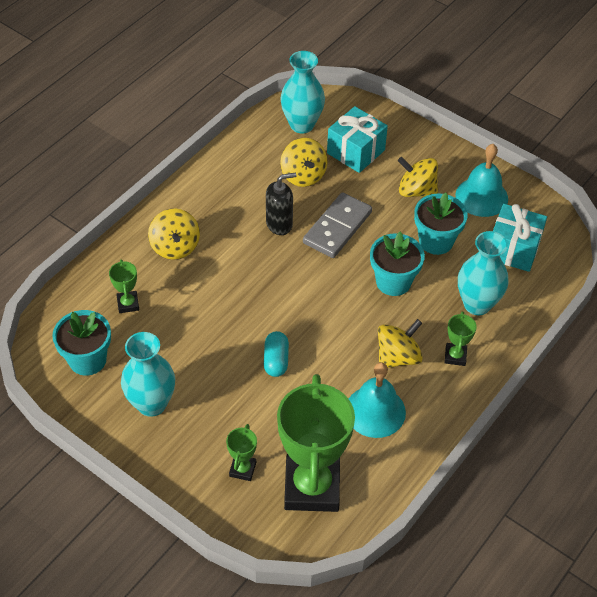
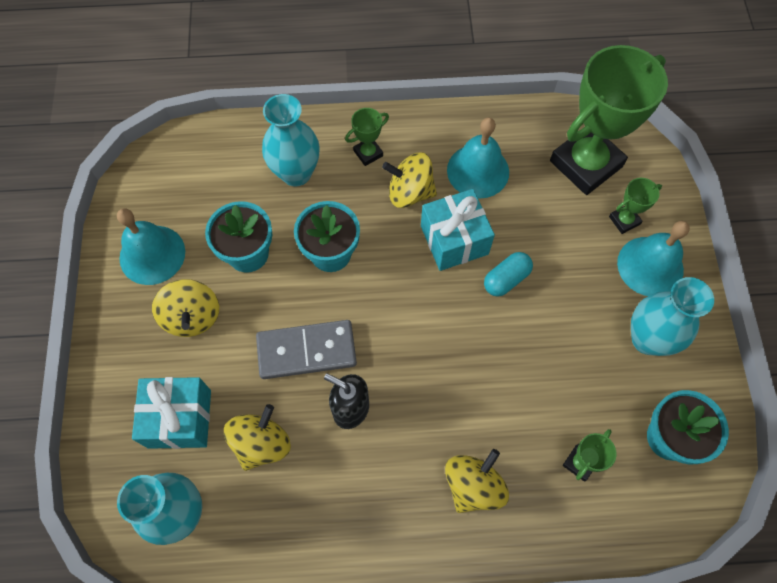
camera: 130 degrees left, 15 degrees up
turquoise gift [493,204,547,272] -> turquoise gift moved to [421,189,495,271]
none -> turquoise bell [617,221,690,296]

